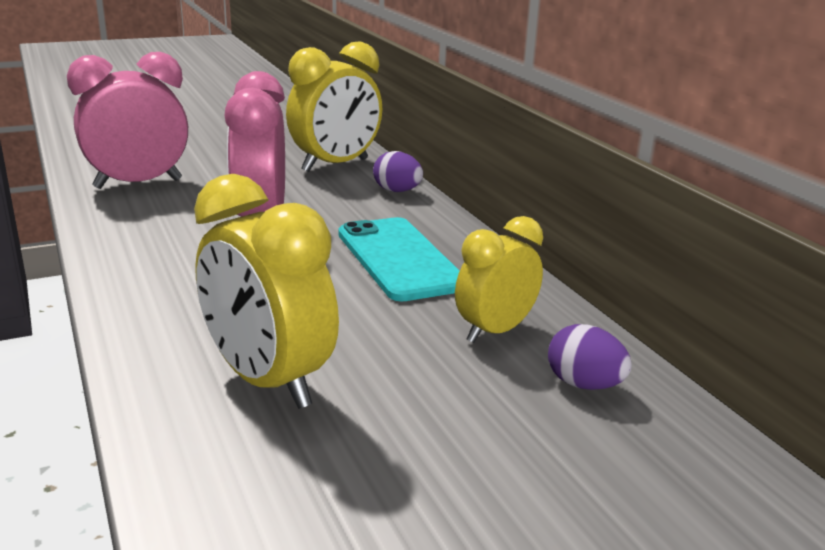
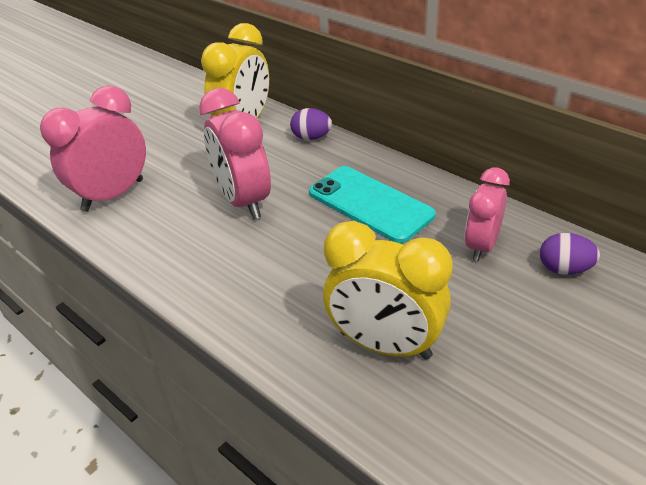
camera: 20 degrees left, 15 degrees up
yellow clock [455,216,543,343] -> pink clock [464,168,510,262]

